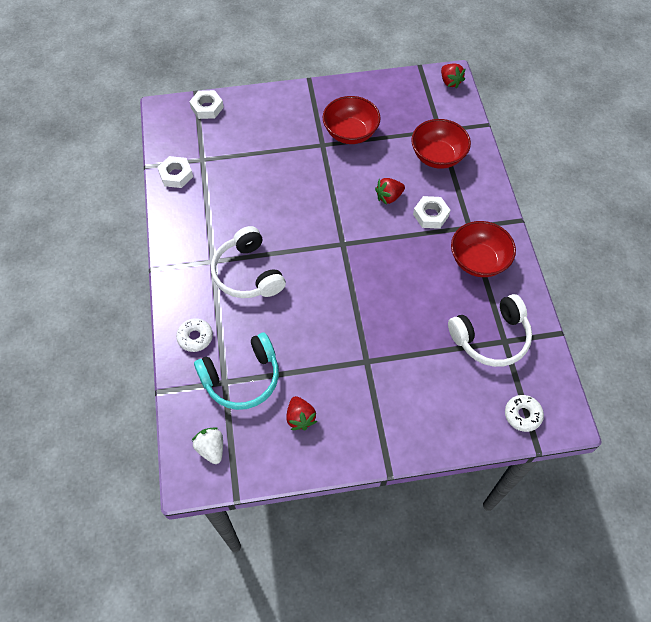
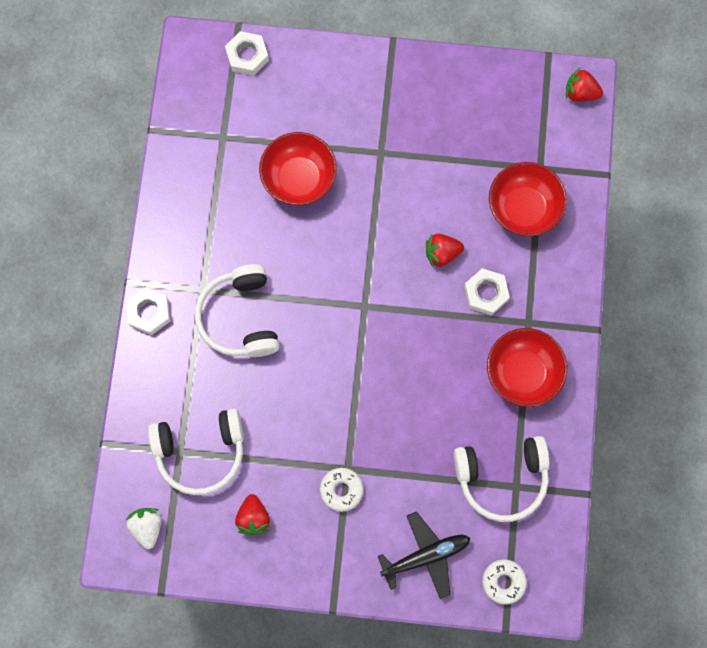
camera: 15 degrees right, 15 degrees up
white nut [157,156,193,188] -> white nut moved to [126,287,170,335]
white donut [176,318,213,352] -> white donut moved to [320,468,363,512]
turquoise headphones [194,333,279,410] -> white headphones [148,408,244,495]
red bowl [323,96,381,144] -> red bowl moved to [259,132,337,205]
red strawberry [441,63,466,88] -> red strawberry turned 120 degrees clockwise [566,68,603,102]
none -> black plane [378,512,470,599]

